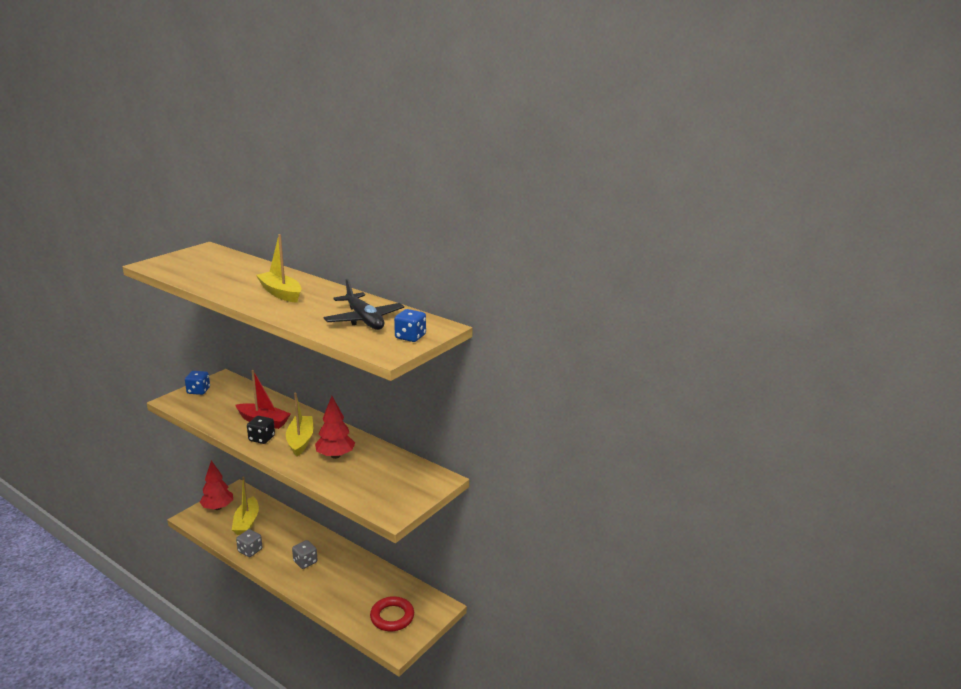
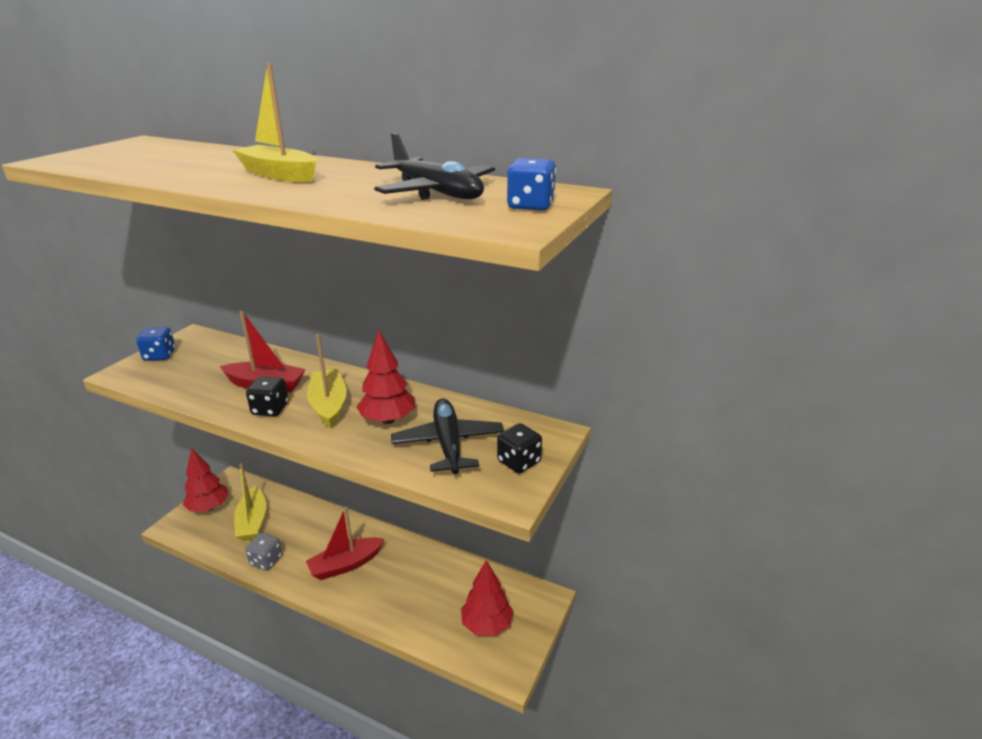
camera: 10 degrees left, 5 degrees up
grey dice [292,540,318,569] -> red boat [306,507,384,580]
red ring [370,596,414,631] -> red tree [461,560,514,636]
none -> black plane [391,398,504,474]
none -> black dice [497,423,542,473]

